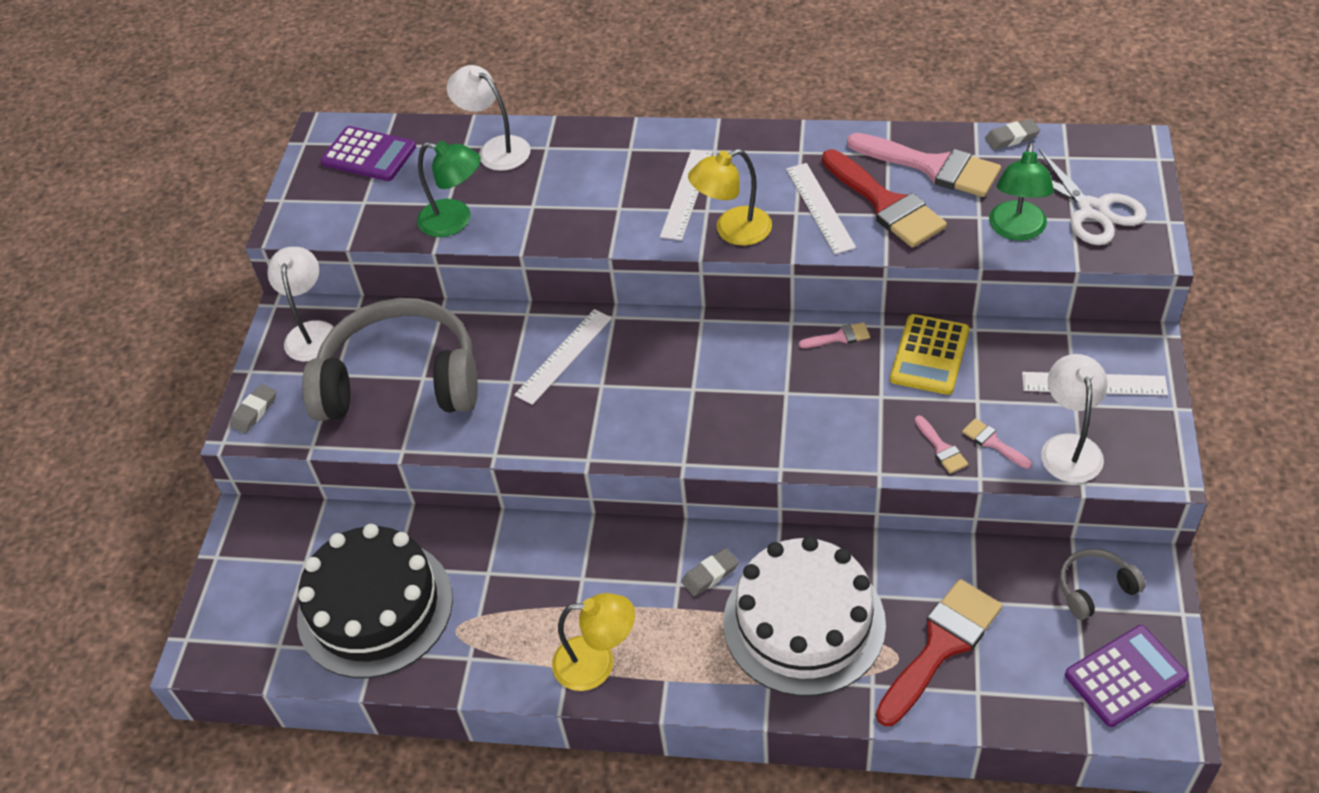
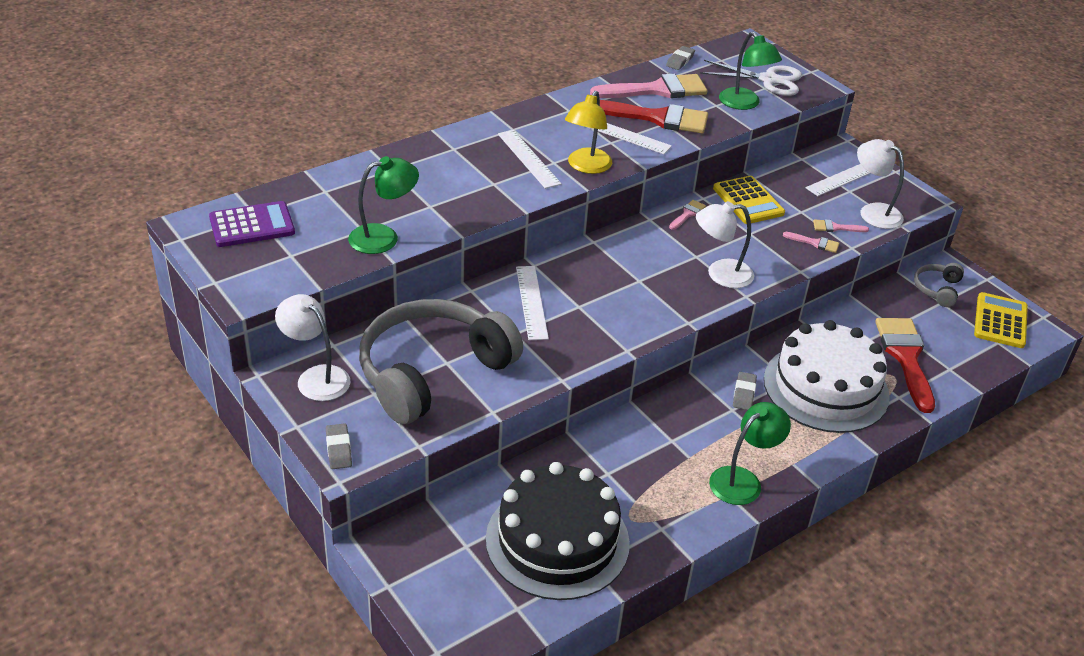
camera: 50 degrees left, 10 degrees down
white lamp [447,65,531,171] -> white lamp moved to [696,201,754,288]
yellow lamp [552,593,635,691] -> green lamp [709,402,791,505]
purple calculator [1065,625,1189,727] -> yellow calculator [974,292,1028,348]

